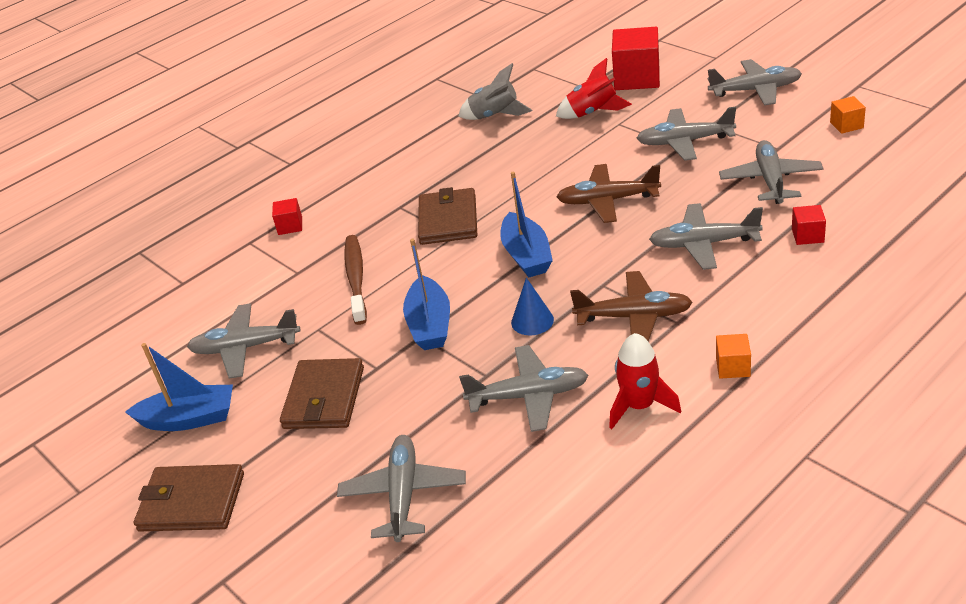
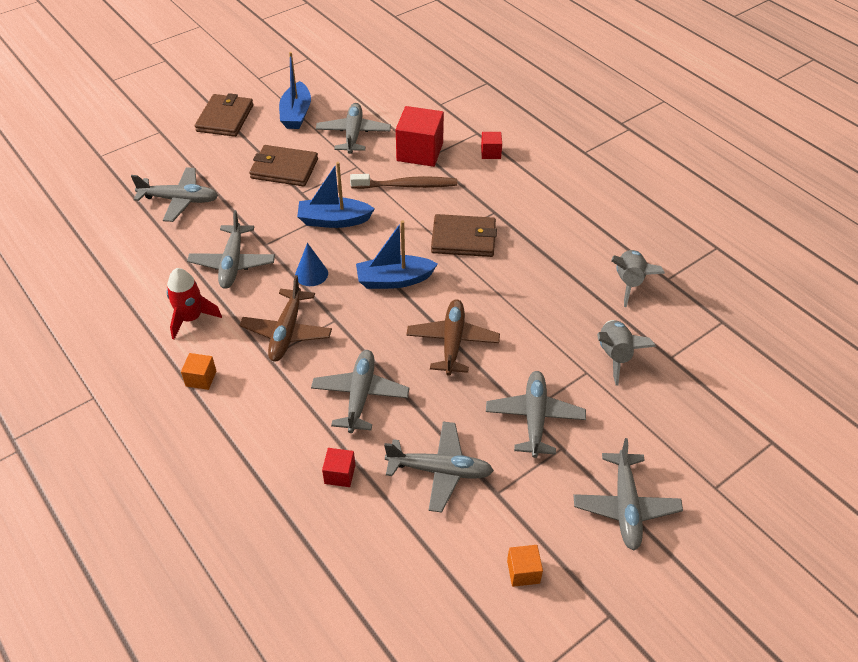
camera: 90 degrees right, 10 degrees up
red rocket [556,58,632,119] -> grey rocket [597,320,656,386]
red cube [612,27,660,90] -> red cube moved to [396,106,444,167]

